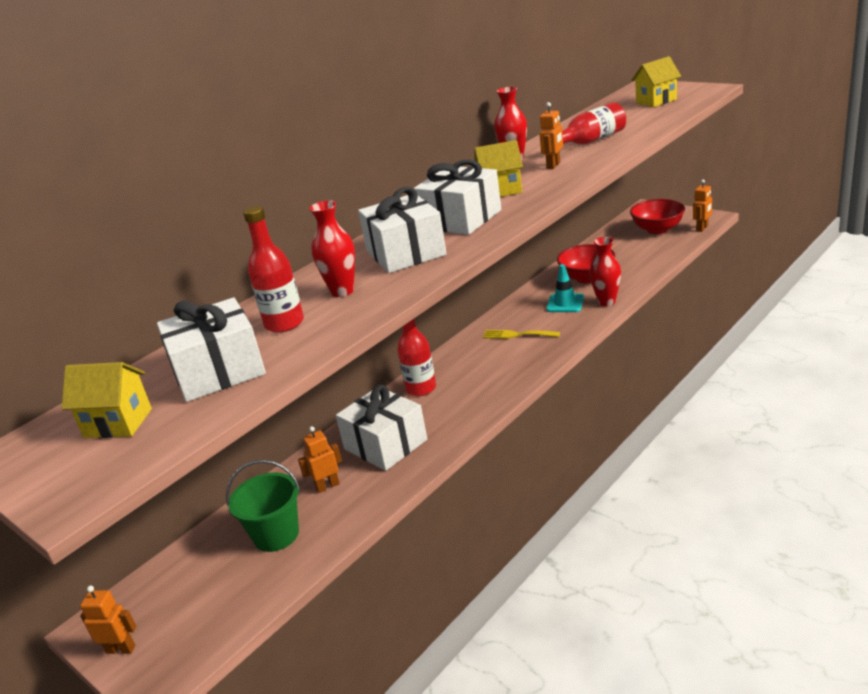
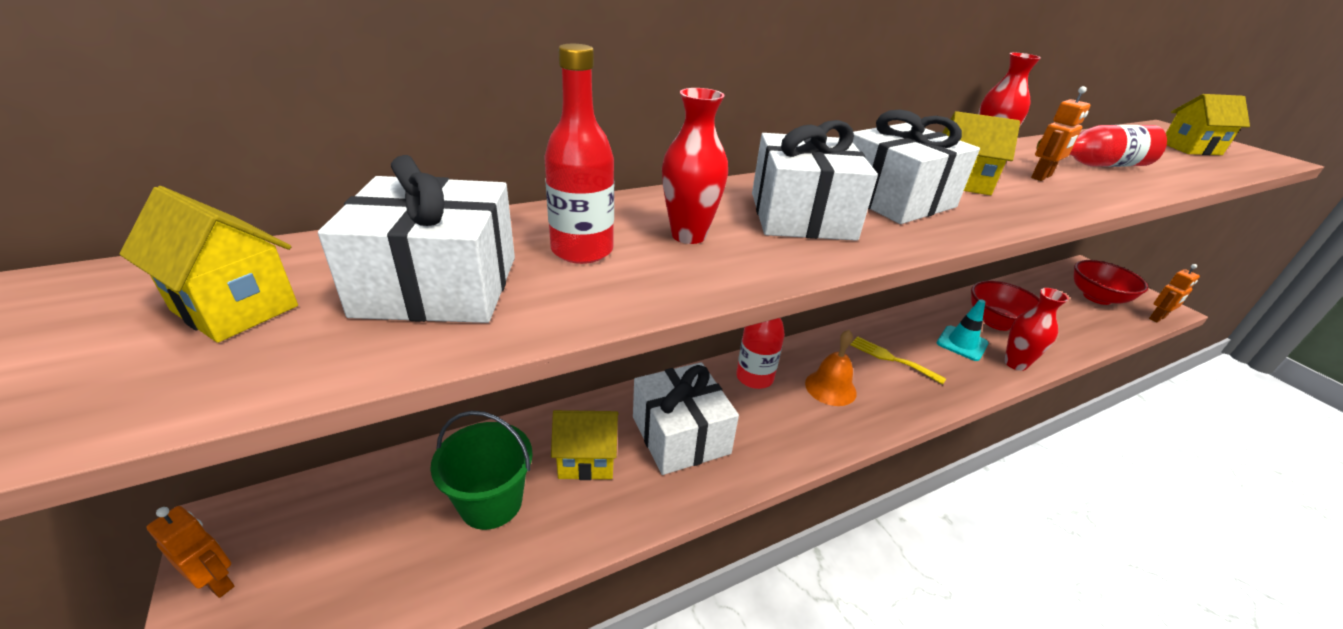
camera: 15 degrees right, 5 degrees up
orange robot [298,426,342,493] -> yellow house [551,410,619,480]
none -> orange bell [805,330,857,406]

